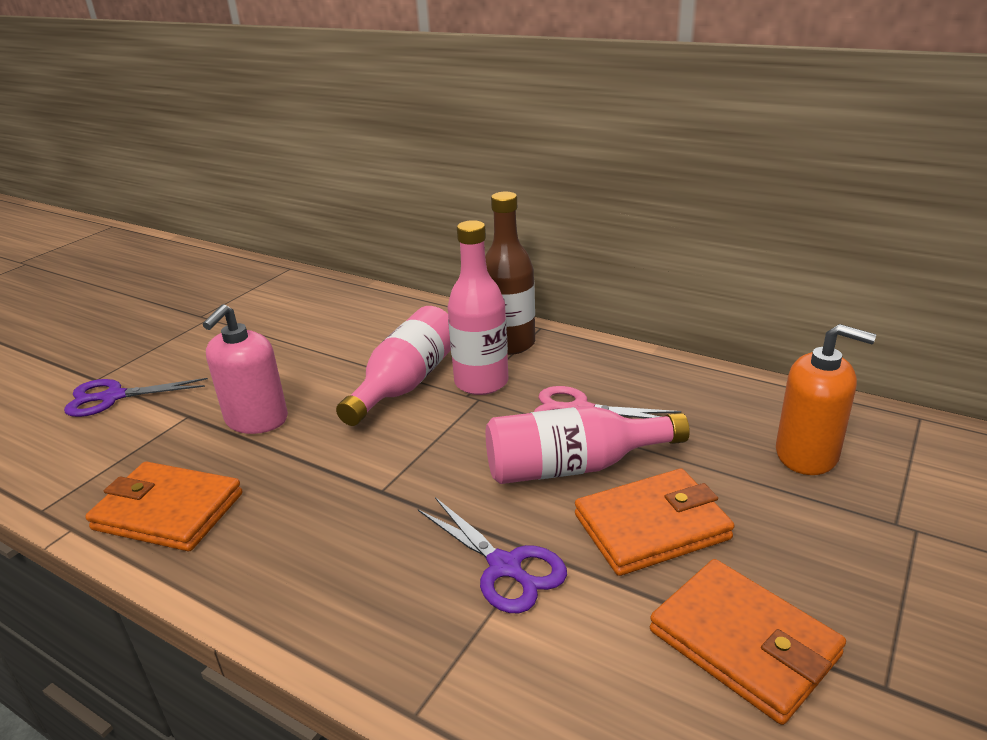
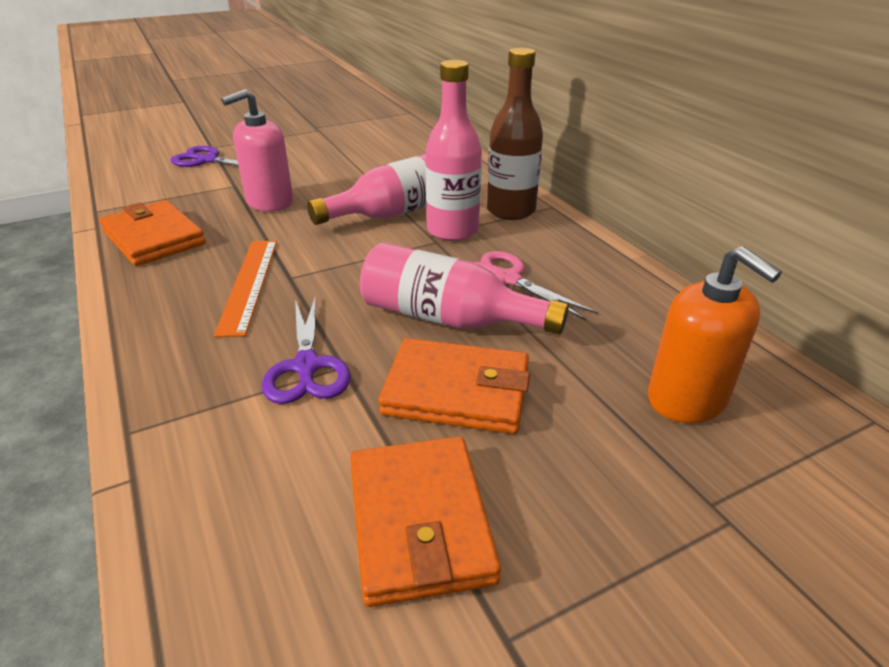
camera: 30 degrees right, 5 degrees up
none -> orange ruler [214,241,277,337]

